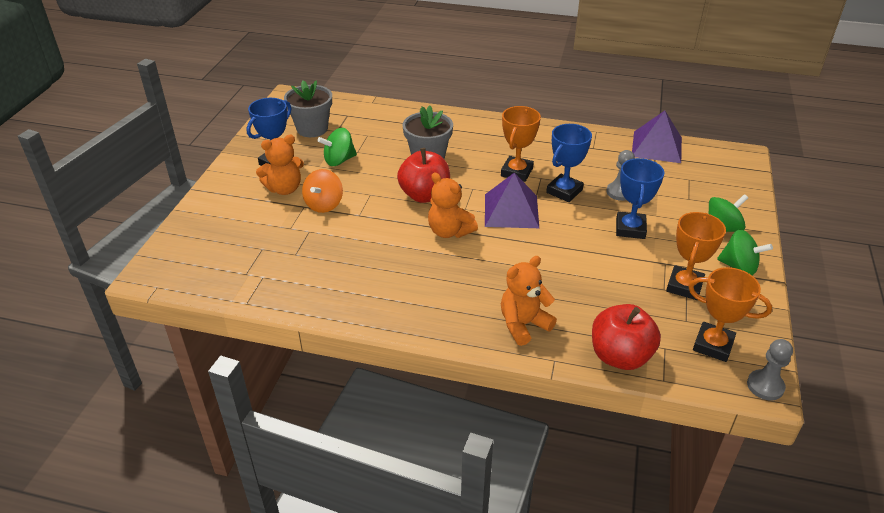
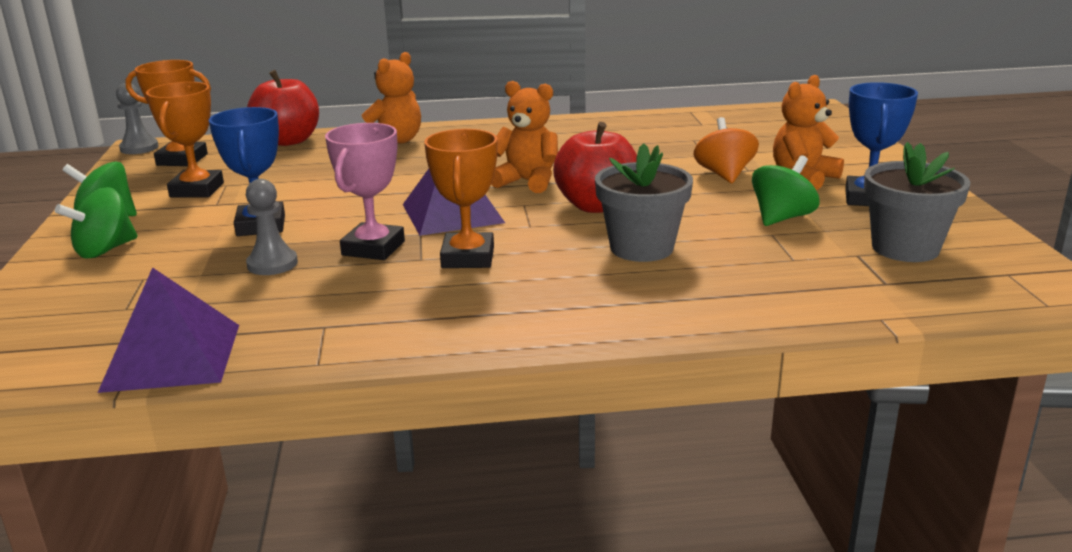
camera: 160 degrees right, 15 degrees down
blue trophy [546,124,592,202] -> pink trophy [325,123,405,260]

